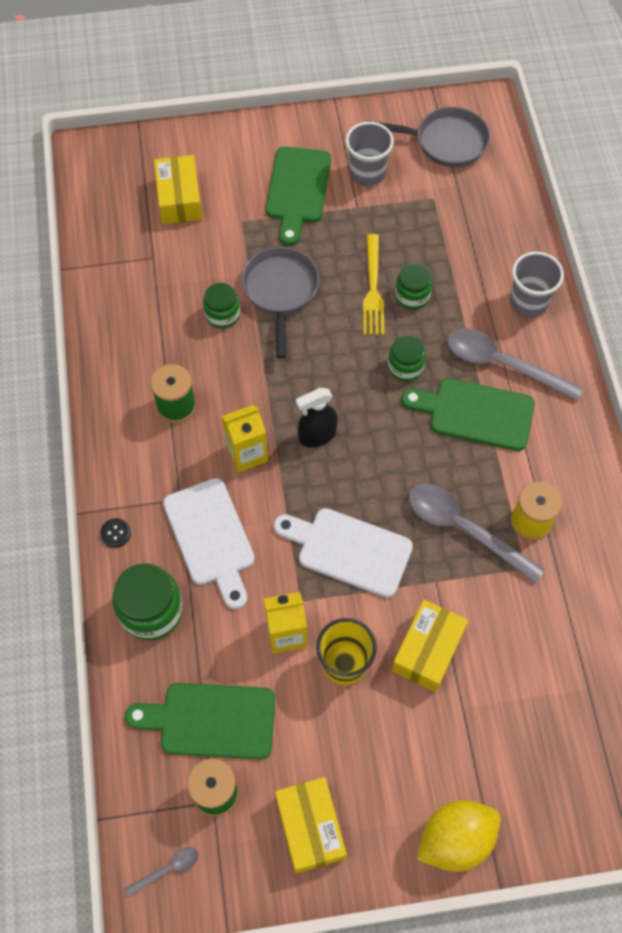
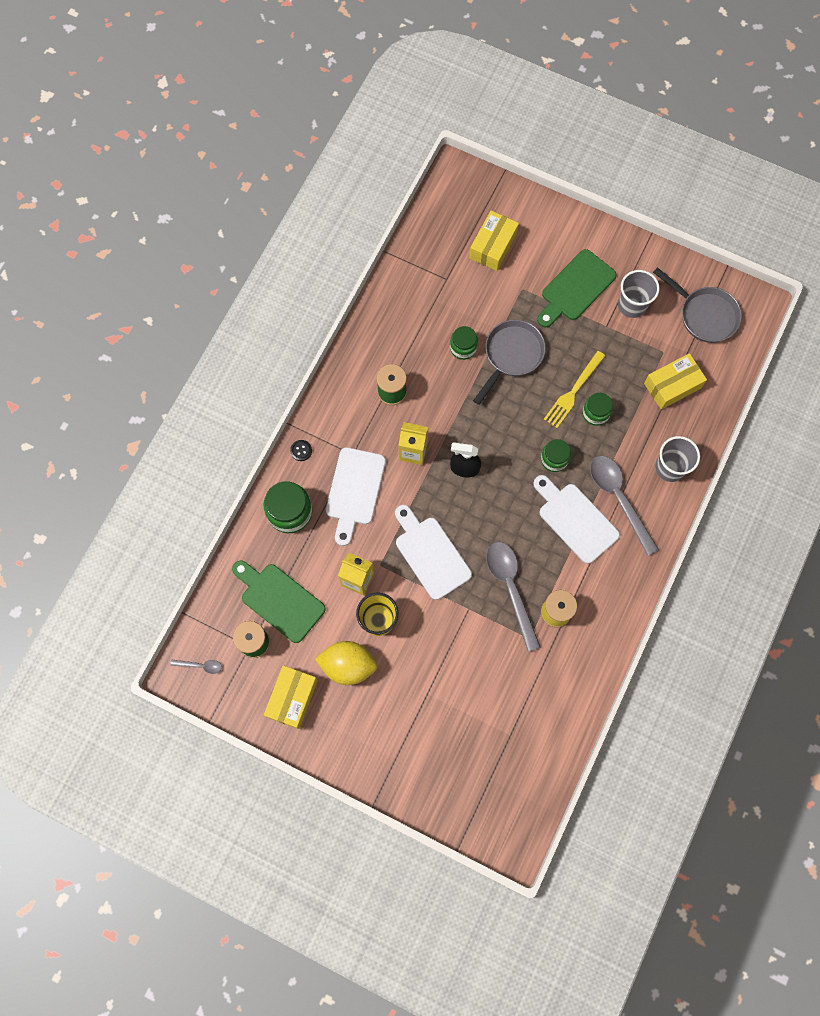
camera: 35 degrees right, 10 degrees up
yellow box [392,599,468,692] -> yellow box moved to [644,353,707,410]
green cutting board [401,378,535,451] -> white cutting board [533,475,620,564]
yellow lemon [417,800,500,872] -> yellow lemon moved to [315,641,378,685]

